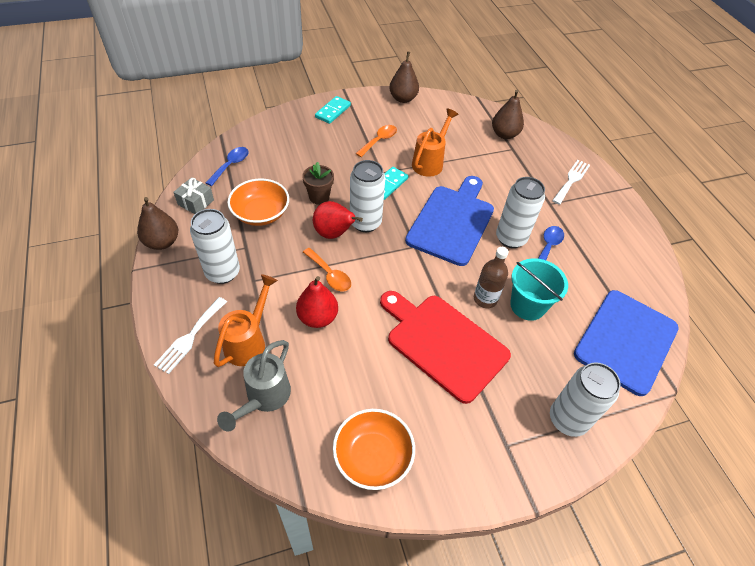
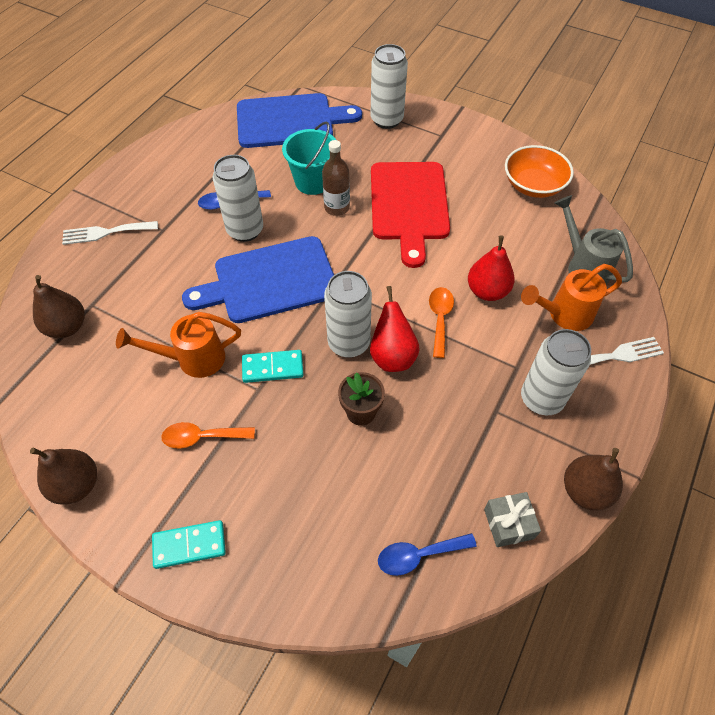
camera: 130 degrees left, 5 degrees up
grey watering can [217,340,291,432] -> grey watering can turned 105 degrees counterclockwise [555,195,633,284]
orange bowl [227,179,289,226] -> none

